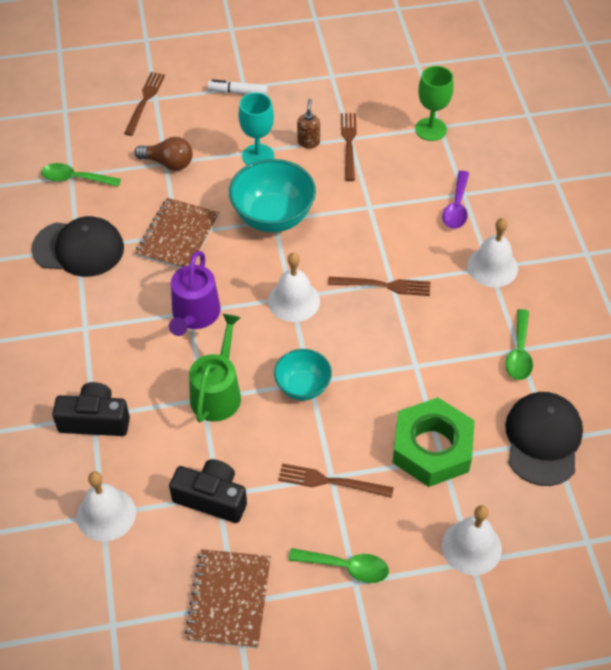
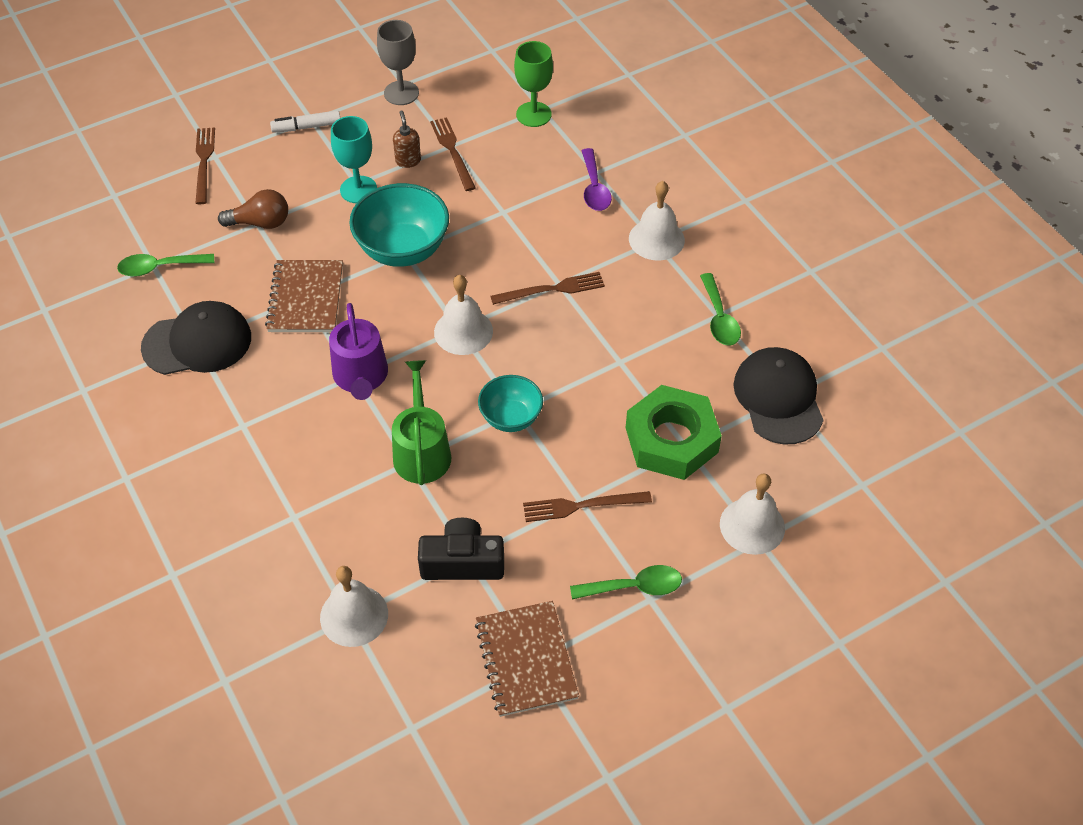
camera: 20 degrees left, 0 degrees up
black camera [52,382,130,436] -> none
none -> grey goblet [377,20,419,105]

